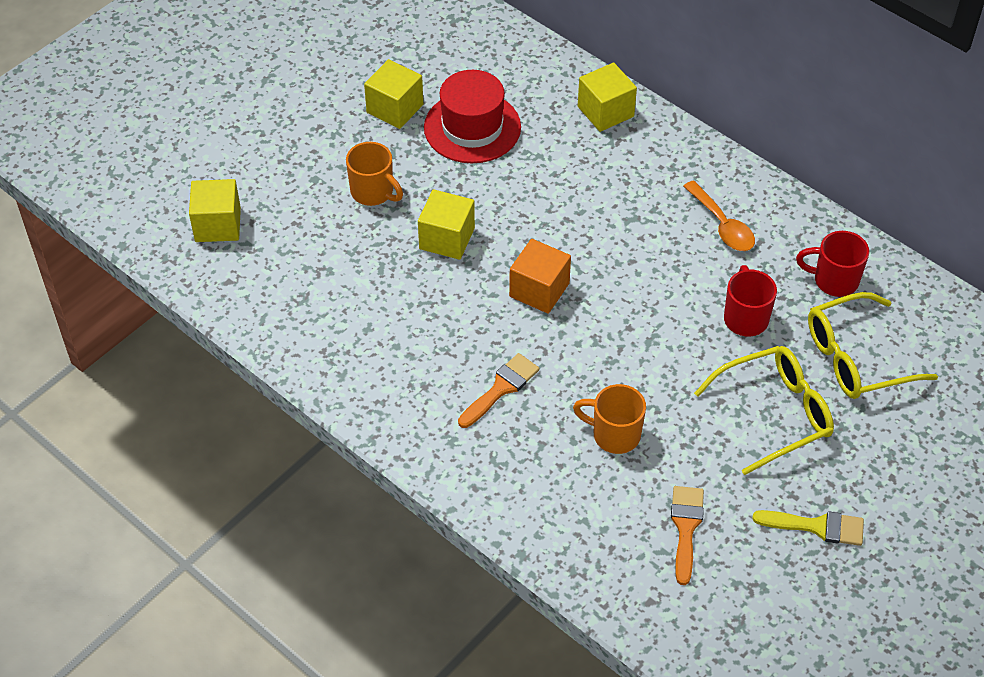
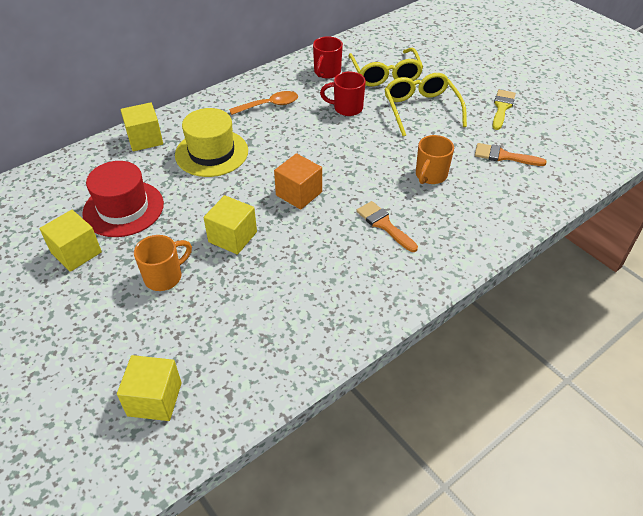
camera: 80 degrees left, 5 degrees down
none -> yellow hat [175,108,248,177]

